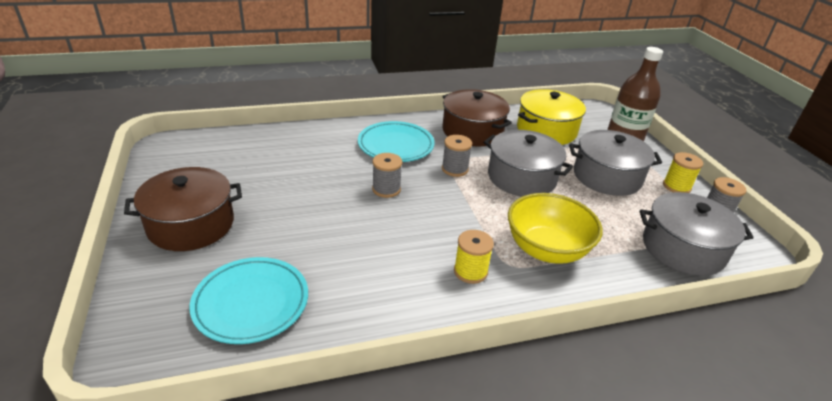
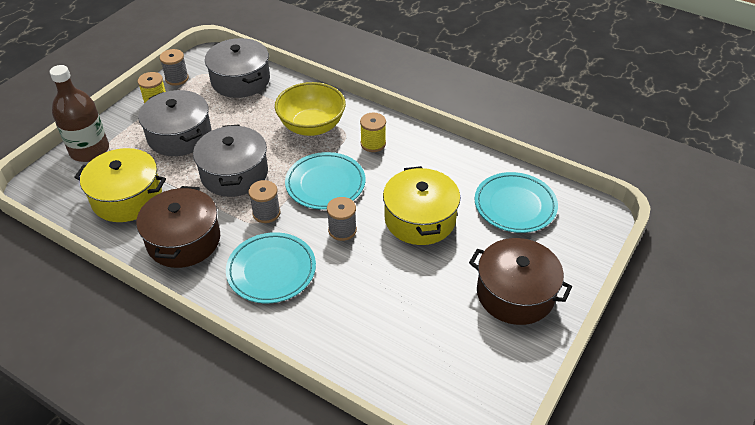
camera: 130 degrees left, 10 degrees up
none -> turquoise plate [285,152,365,210]
none -> yellow pot [383,166,460,245]

